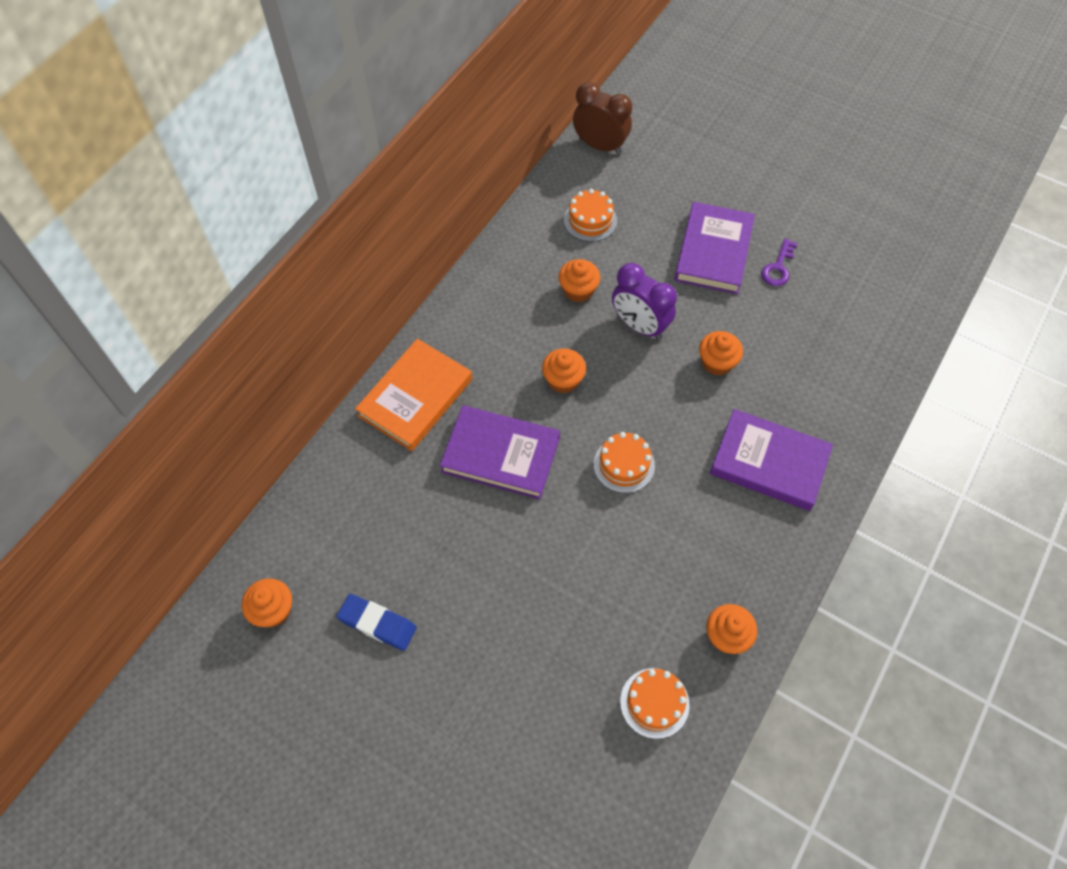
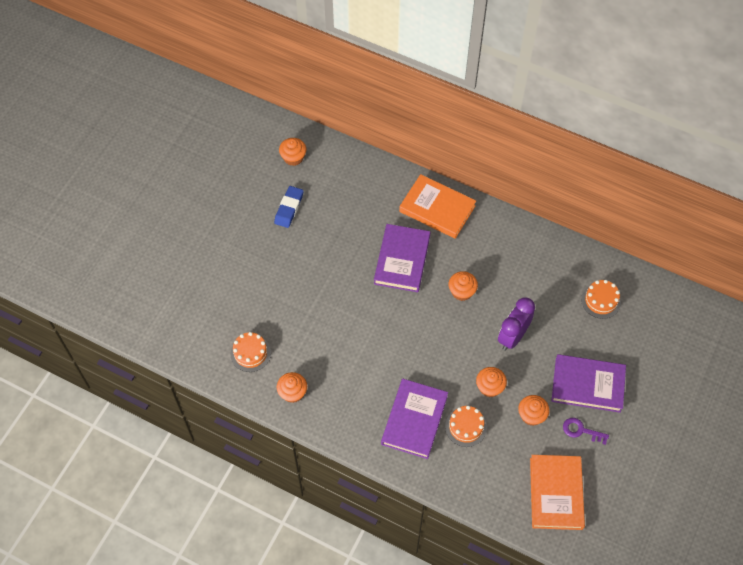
camera: 85 degrees right, 0 degrees up
orange cupcake [558,259,600,303] -> orange cupcake moved to [518,395,549,426]
brown clock [573,82,632,155] -> none
orange cake [594,432,655,493] -> orange cake moved to [445,405,487,447]
none -> orange book [530,455,585,530]

